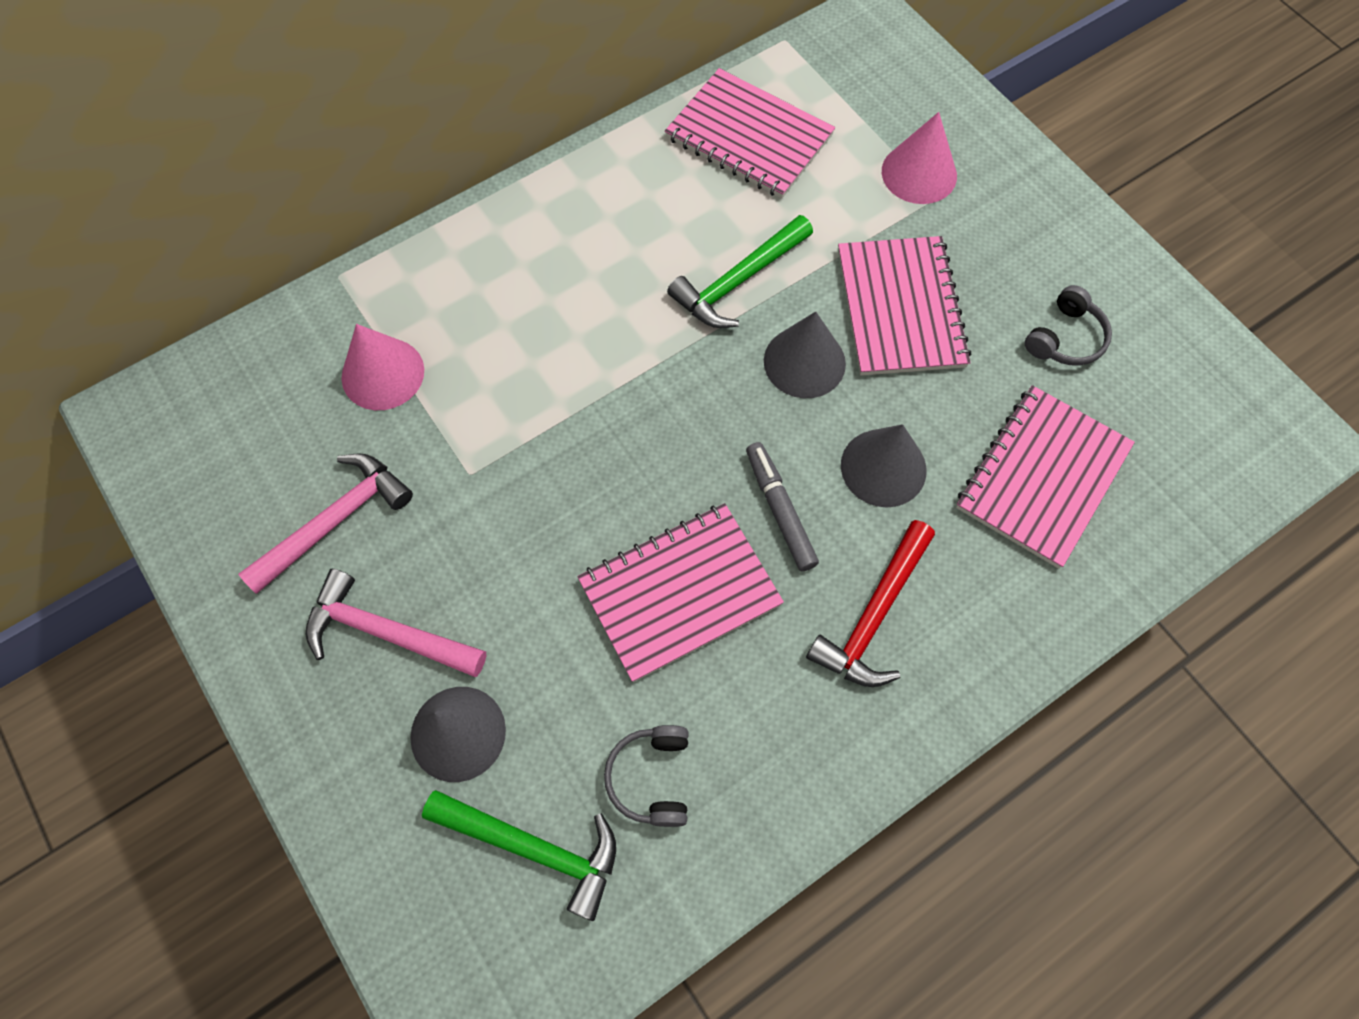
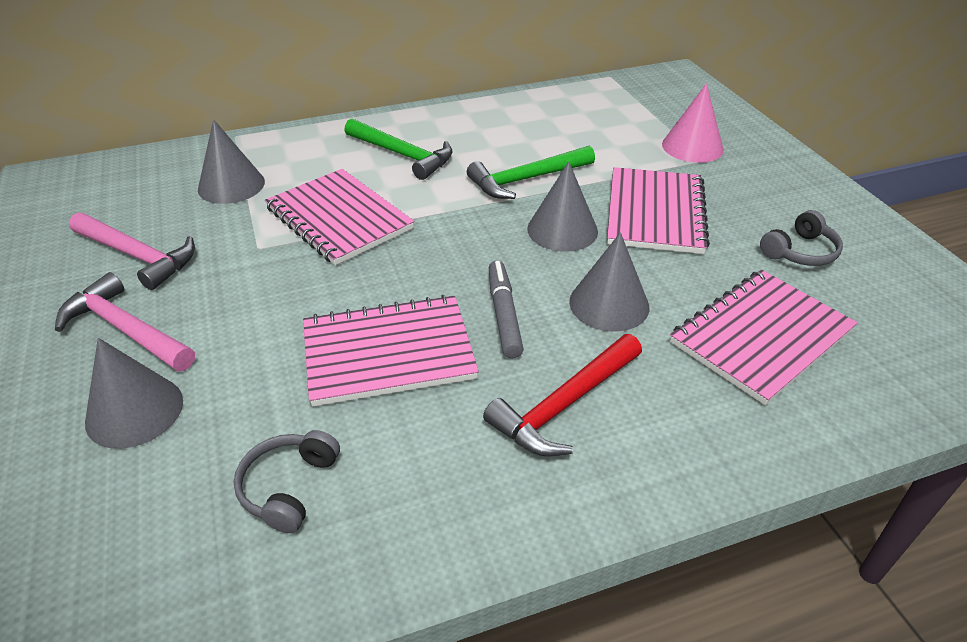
camera: 15 degrees right, 25 degrees down
pink hammer [238,453,413,594] -> pink hammer turned 60 degrees clockwise [69,212,195,290]
pink cone [342,324,424,410] -> grey cone [198,119,265,204]
green hammer [422,790,616,921] -> green hammer moved to [344,118,452,180]
pink notebook [665,68,835,199] -> pink notebook moved to [265,169,414,265]

